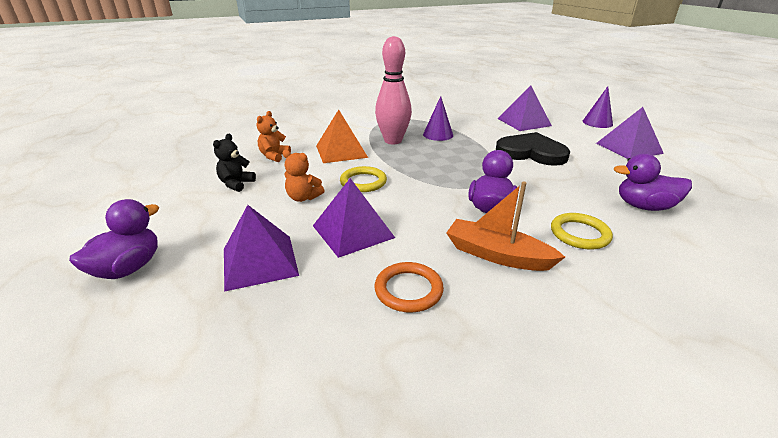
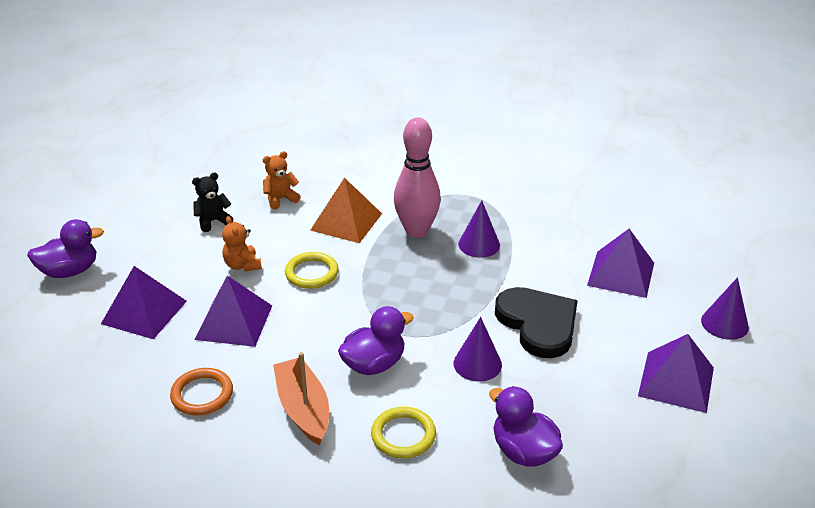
camera: 40 degrees right, 5 degrees up
none -> purple cone [454,317,502,382]

